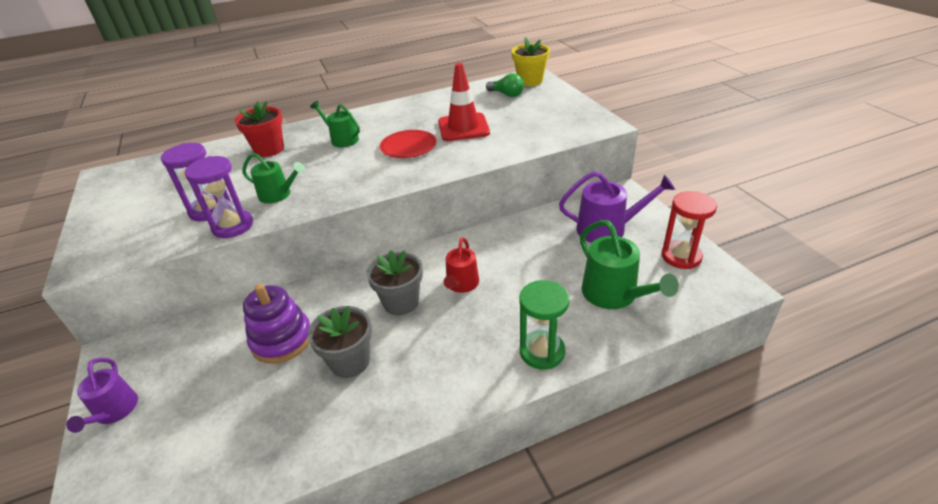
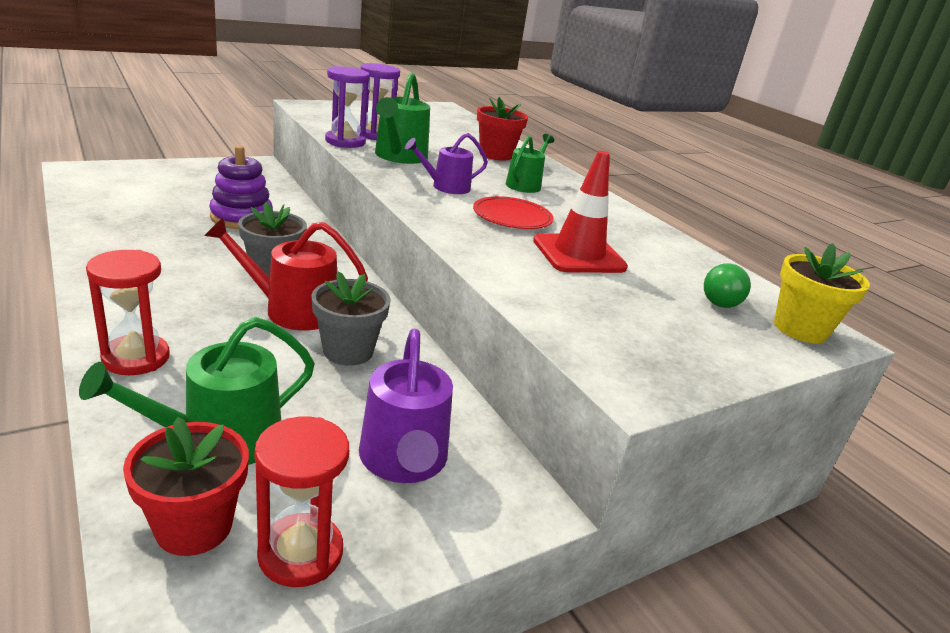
camera: 75 degrees right, 10 degrees down
purple watering can [66,358,138,433] -> purple watering can moved to [405,133,488,194]
green watering can [242,153,305,204] -> green watering can [375,73,430,164], size x1.55
grey flower pot [308,306,372,378] -> grey flower pot moved to [311,271,391,366]
red watering can [443,237,479,293] -> red watering can [204,217,368,331], size x1.55
green hourglass [519,280,570,369] -> red hourglass [86,250,170,375]
none -> red flower pot [123,417,249,556]

